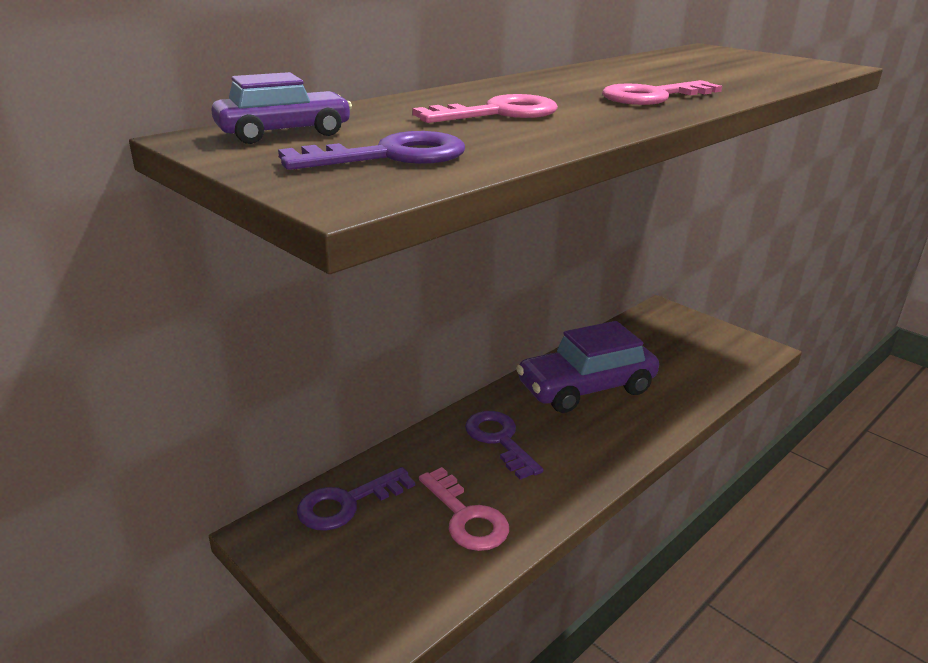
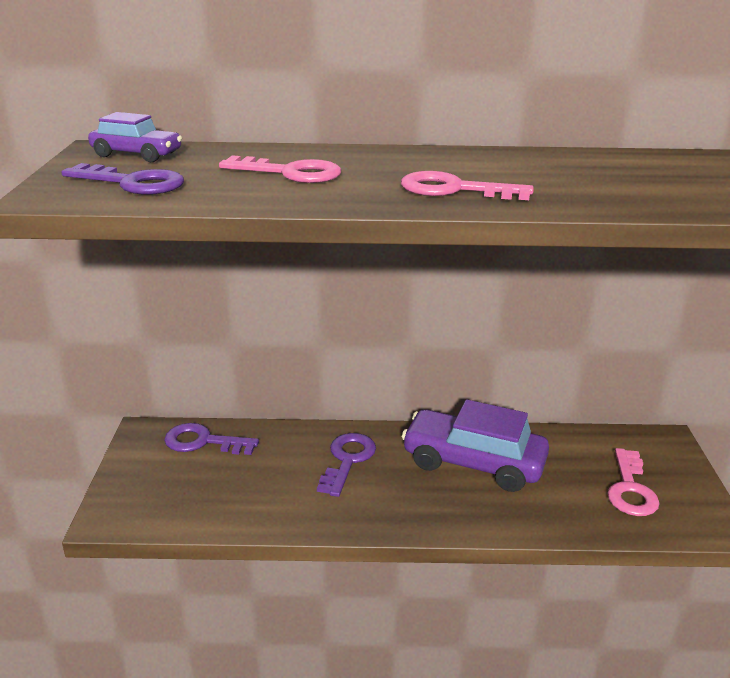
camera: 45 degrees right, 0 degrees up
pink key [419,467,509,551] -> pink key moved to [607,448,660,516]

